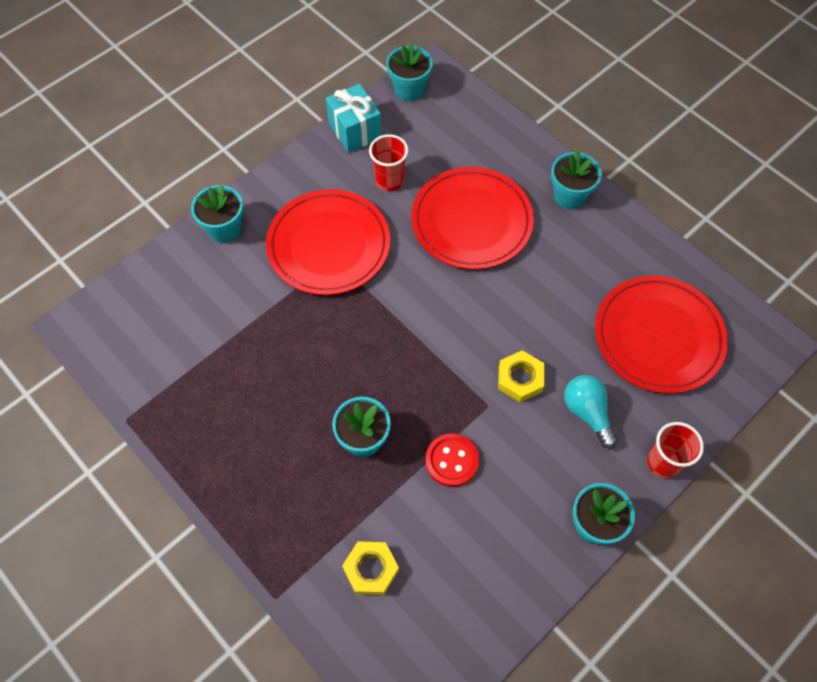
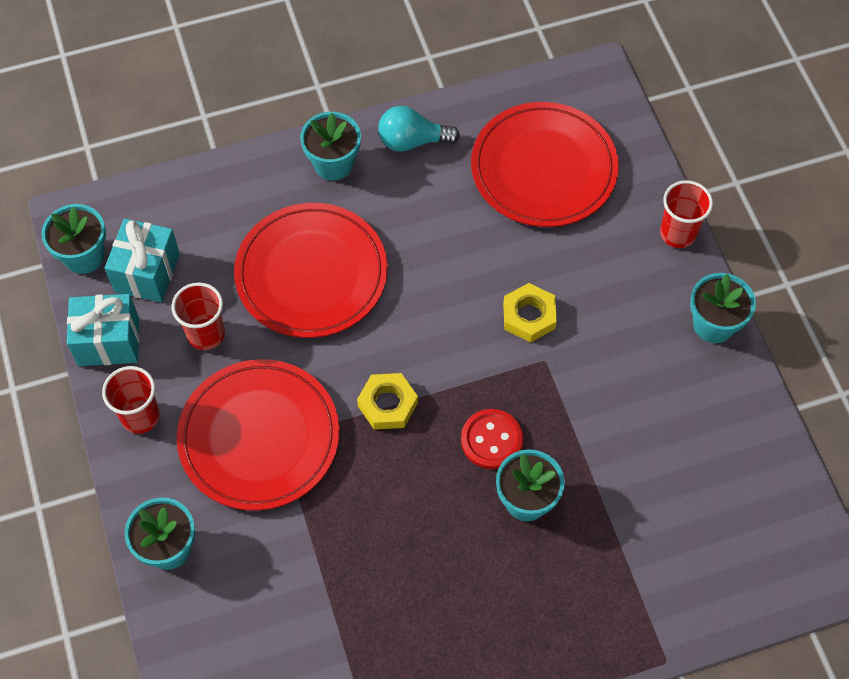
camera: 65 degrees left, 0 degrees up
yellow nut [342,542,399,595] -> yellow nut moved to [357,373,418,430]
red button [425,433,479,487] -> red button moved to [461,409,523,469]
turquoise light bulb [564,375,618,449] -> turquoise light bulb moved to [378,106,460,152]
none -> red cup [102,366,160,434]
none -> turquoise gift [105,219,180,302]

